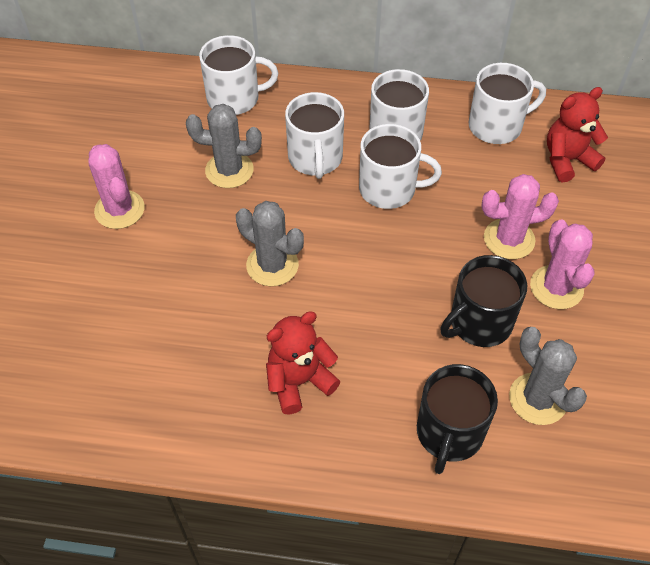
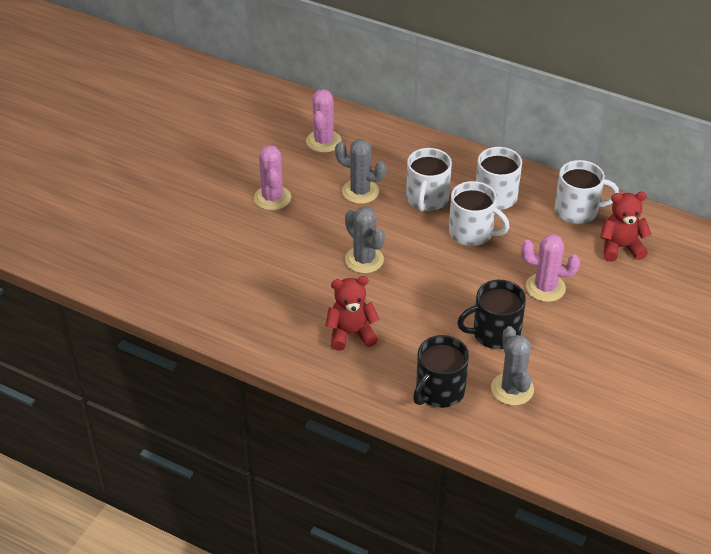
camera: 20 degrees right, 10 degrees down
white mug [199,35,278,115] -> none
pink cactus [530,219,594,309] -> pink cactus moved to [306,89,342,153]

